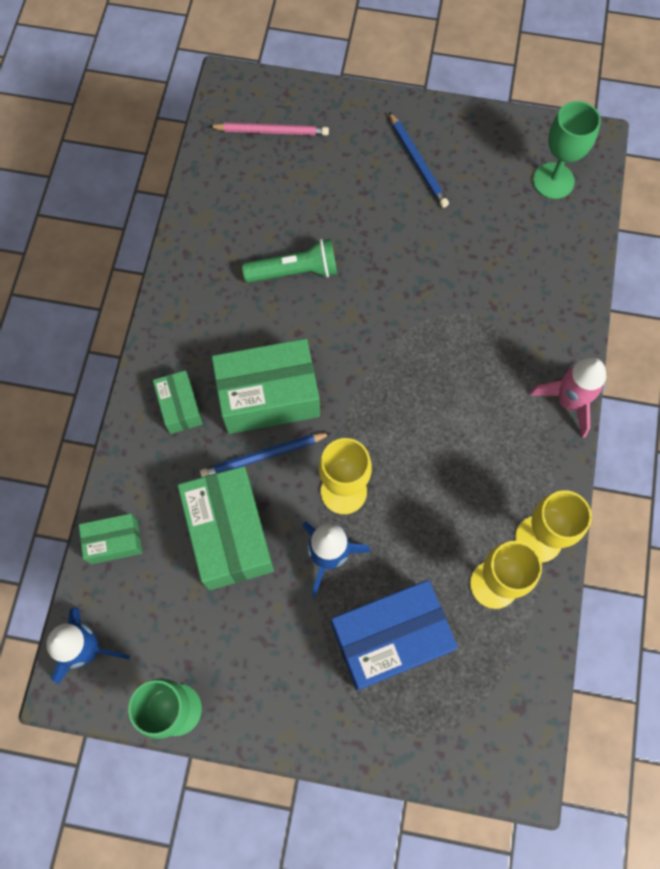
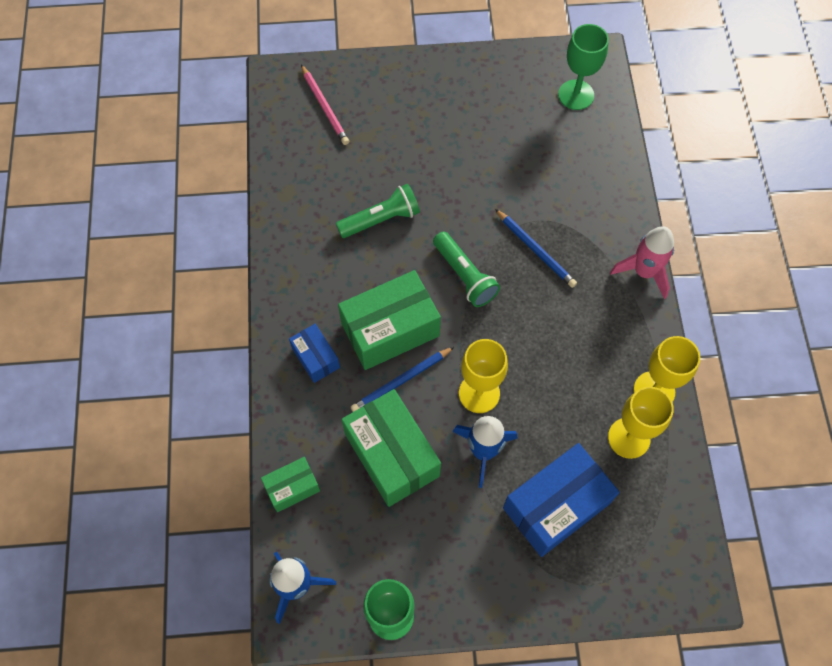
camera: 15 degrees left, 5 degrees down
green box [153,370,203,434] -> blue box [289,324,340,383]
pink pencil [208,123,329,136] -> pink pencil turned 75 degrees clockwise [301,65,349,145]
blue pencil [389,112,449,208] -> blue pencil moved to [495,209,577,288]
none -> green flashlight [433,231,500,307]

